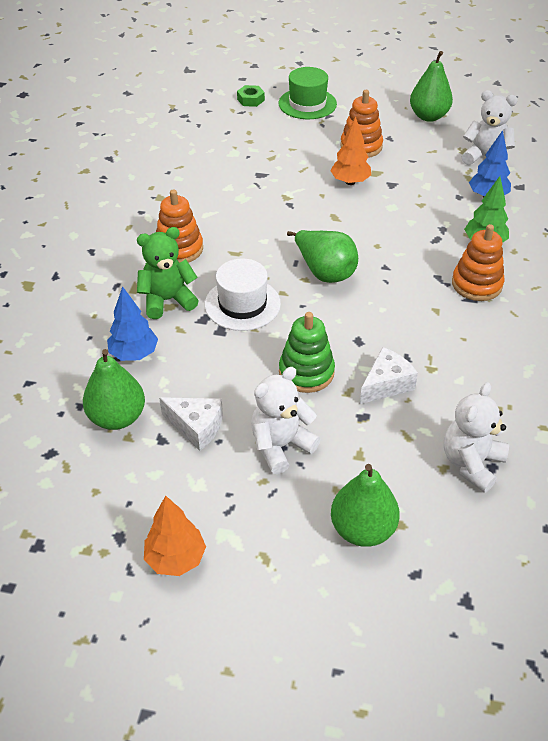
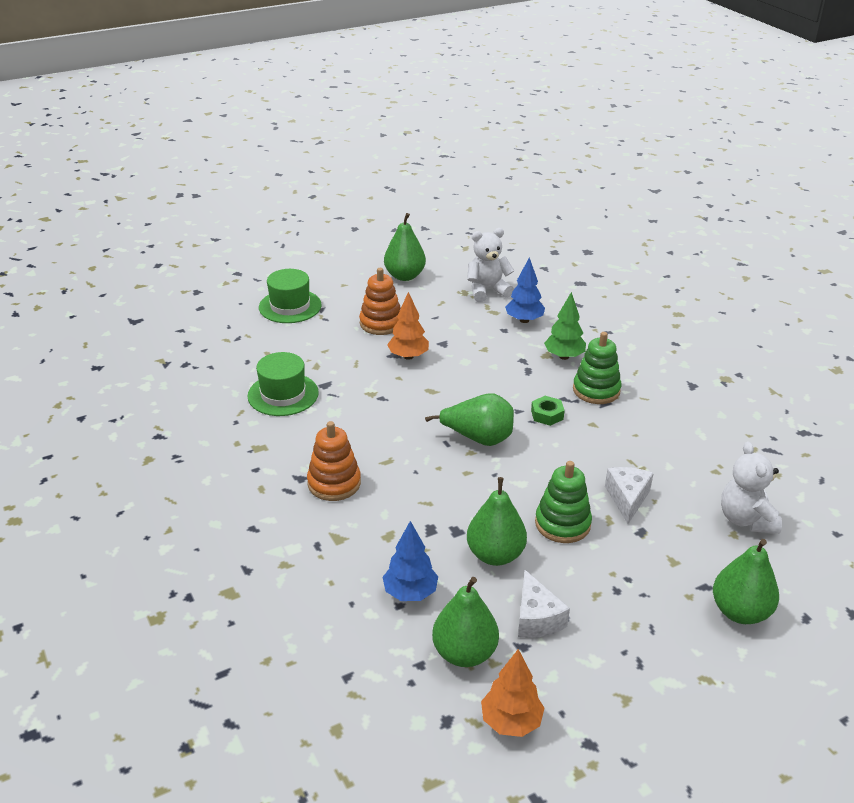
camera: 40 degrees left, 10 degrees down
green teddy bear [137,227,199,319] -> none
orange tree [144,496,206,576] -> orange tree moved to [481,649,545,737]
white cheese [159,397,223,451] -> white cheese turned 90 degrees clockwise [518,570,570,638]
white hat [205,259,281,331] -> none
green nut [237,85,265,107] -> green nut moved to [531,396,565,426]
white teddy bear [251,367,321,474] -> none
orange stacking toy [452,224,504,301] -> green stacking toy [573,332,621,404]
none -> green hat [247,352,319,416]
none -> green pear [467,477,527,566]

